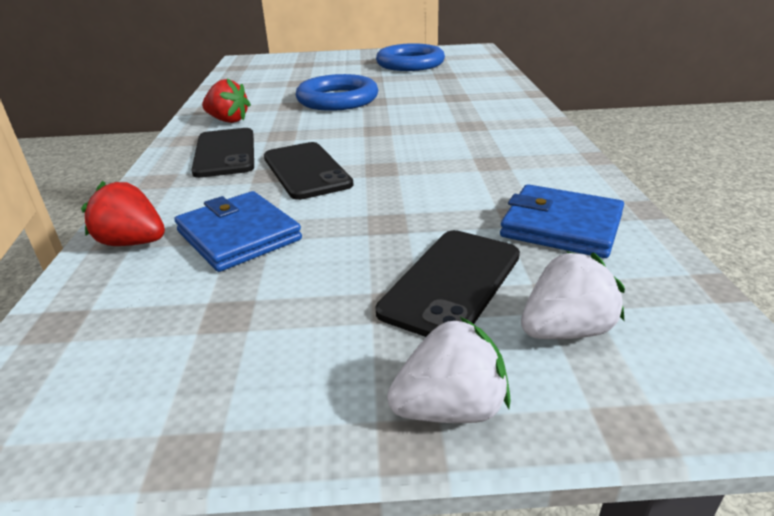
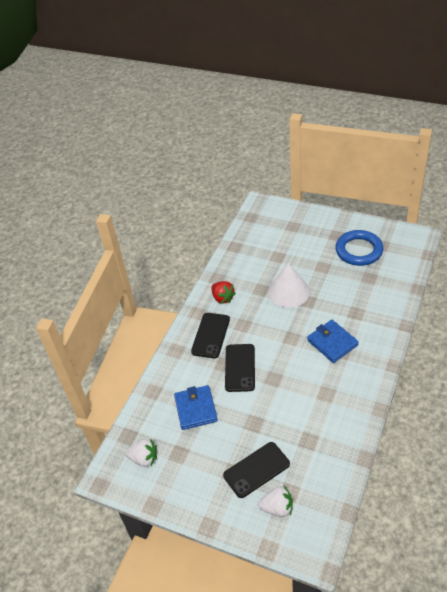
camera: 30 degrees right, 15 degrees up
red strawberry [81,181,165,246] -> none
blue ring [296,74,378,111] -> white cone [268,263,310,308]
white strawberry [387,317,511,423] -> white strawberry moved to [125,438,157,467]
blue wallet [500,184,624,258] -> blue wallet moved to [307,320,359,363]

